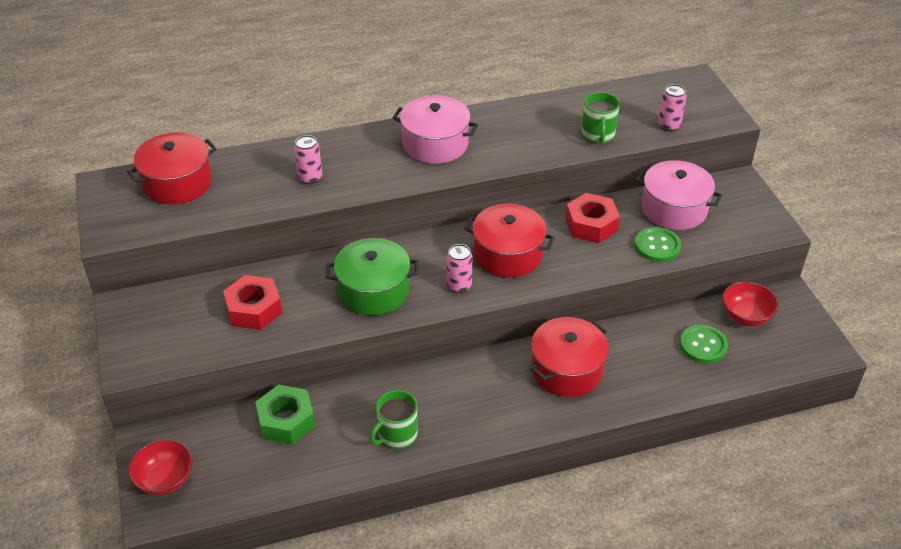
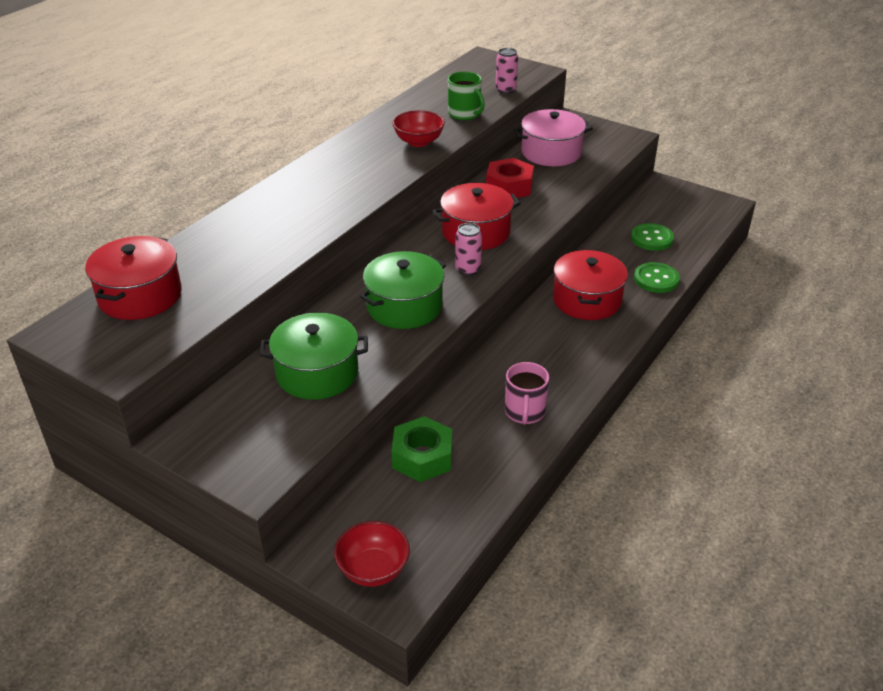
camera: 40 degrees left, 5 degrees down
red nut [223,275,282,330] -> green pot [260,313,368,400]
pink can [294,135,322,184] -> none
green mug [370,390,418,449] -> pink mug [505,362,549,425]
pink pot [392,95,478,164] -> none
green button [635,227,681,262] -> green button moved to [634,262,680,293]
red bowl [723,282,779,326] -> red bowl moved to [392,110,445,147]

